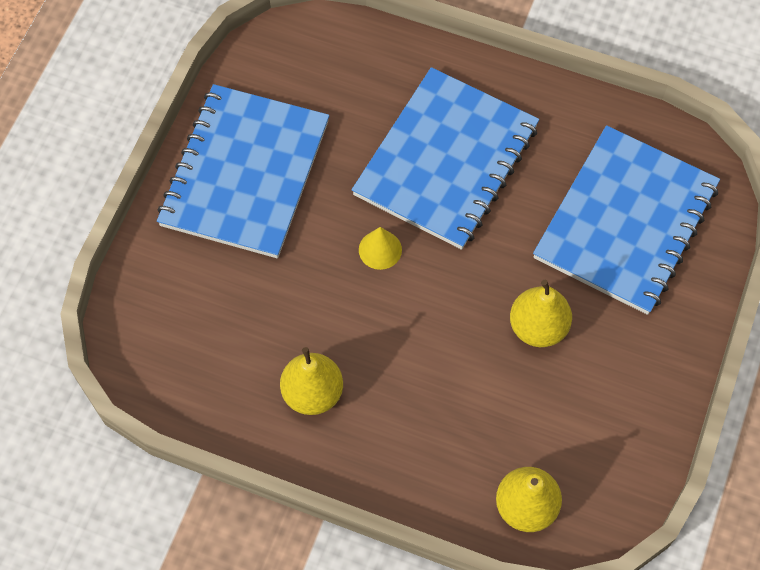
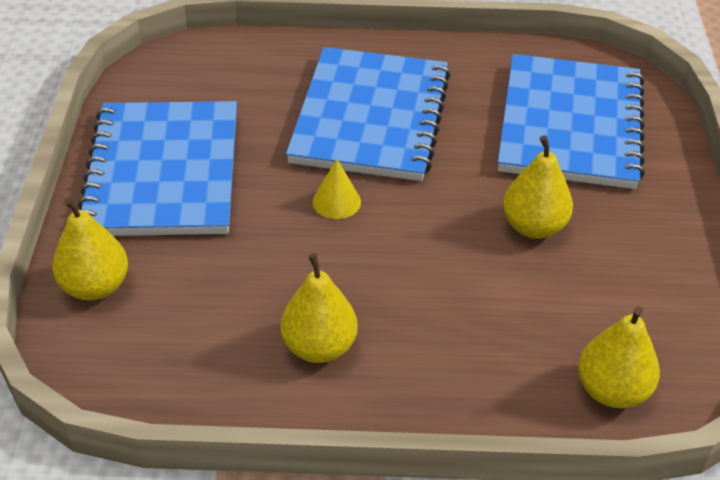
camera: 20 degrees left, 20 degrees down
none -> yellow pear [52,198,128,301]

